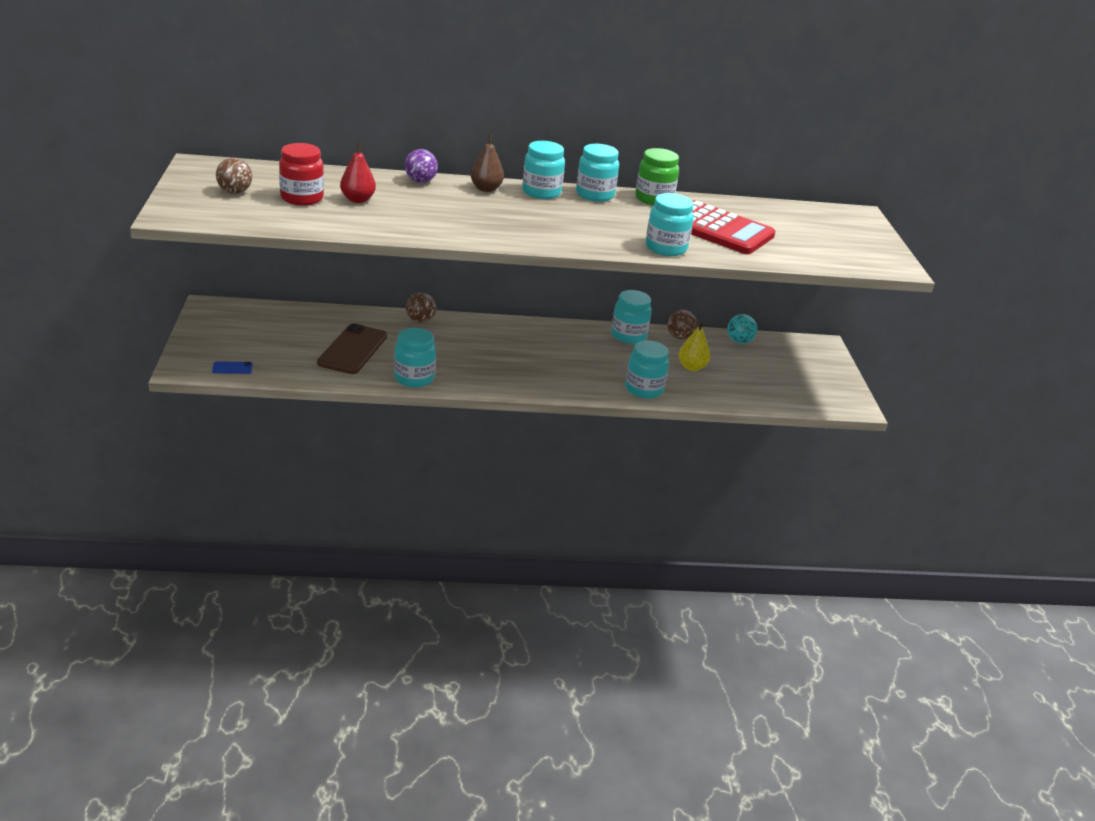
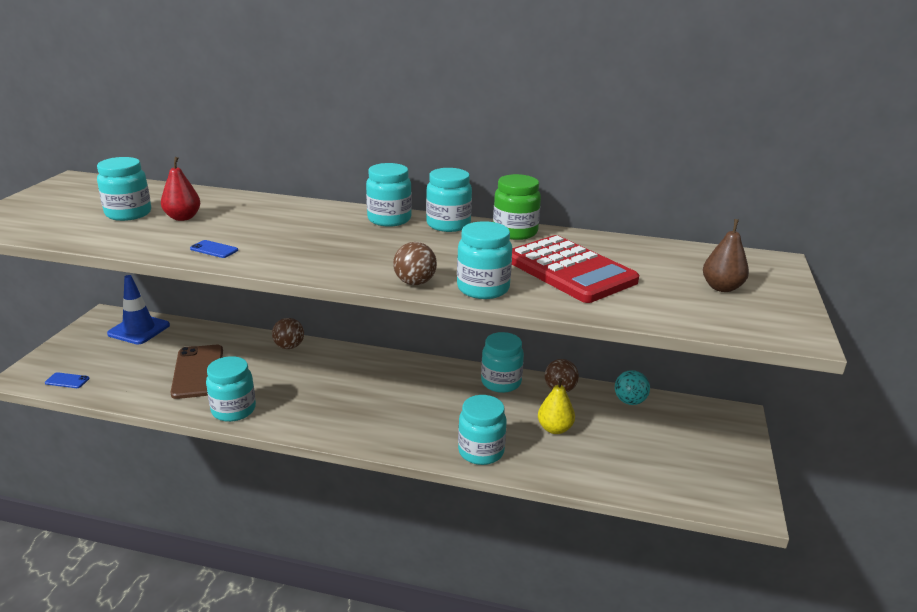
camera: 20 degrees right, 5 degrees down
brown ball [216,158,252,194] -> brown ball moved to [393,242,437,285]
red jar [279,143,324,206] -> turquoise jar [97,157,151,221]
brown phone [317,323,387,374] -> brown phone turned 45 degrees counterclockwise [170,345,223,399]
purple ball [405,149,438,183] -> none
brown pear [470,134,504,192] -> brown pear moved to [703,219,749,292]
none -> blue traffic cone [107,275,170,345]
none -> blue phone [190,240,238,258]

